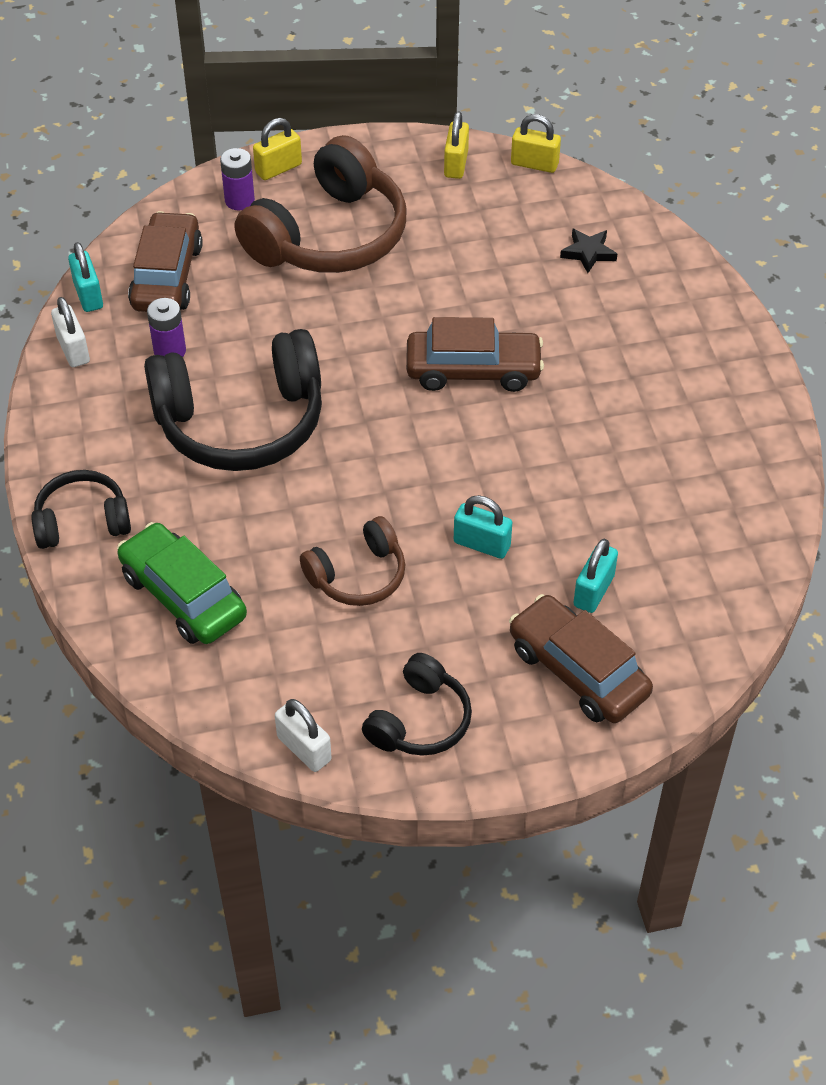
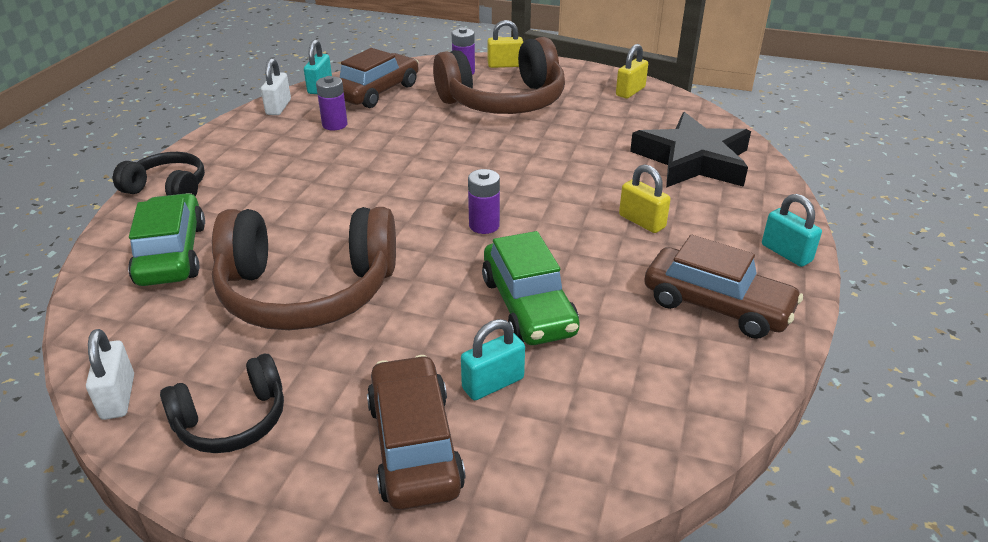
camera: 30 degrees right, 15 degrees down
black headphones [144,329,322,471] -> none
brown headphones [300,516,405,606] -> brown headphones [212,207,396,330], size x1.89
brown car [406,317,544,392] -> brown car moved to [644,235,803,339]
turquoise padlock [454,495,512,559] -> turquoise padlock moved to [762,194,822,267]
yellow padlock [511,114,561,173] -> yellow padlock moved to [619,164,671,233]
black star [560,228,617,273] -> black star [630,112,751,188], size x2.42
none -> purple battery [468,169,500,234]
none -> green car [482,231,580,345]

